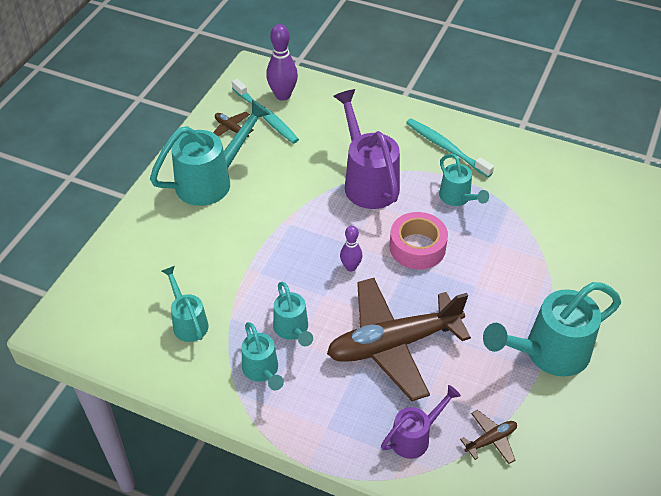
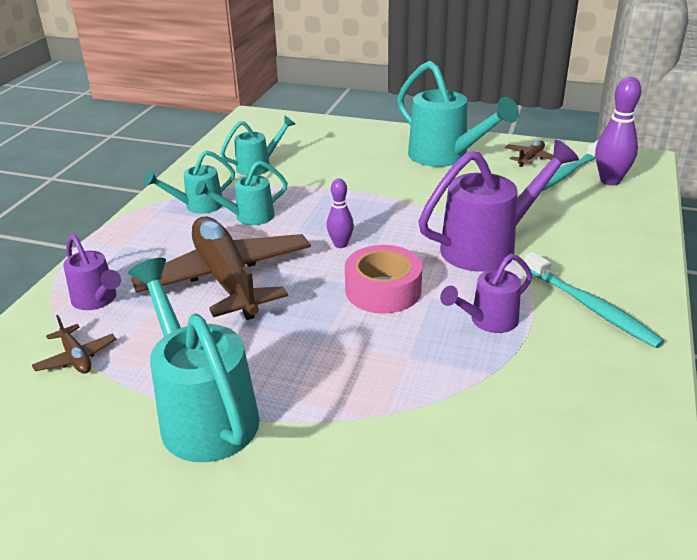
camera: 85 degrees right, 15 degrees down
turquoise toothbrush [406,119,494,177] -> turquoise toothbrush turned 105 degrees clockwise [524,252,664,348]
turquoise watering can [439,154,489,206] -> purple watering can [440,254,532,333]

